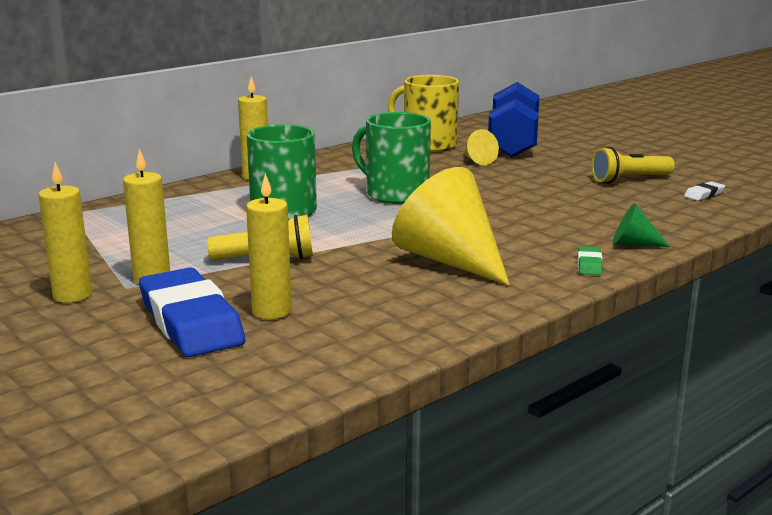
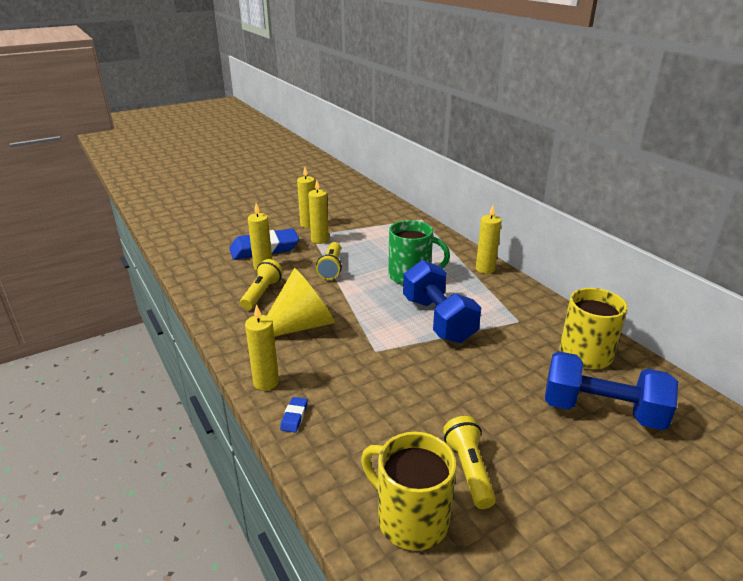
camera: 100 degrees right, 10 degrees up
green mug [352,112,431,204] -> blue dumbbell [403,260,481,343]
yellow cone [464,129,499,165] -> none
green eraser [578,246,603,275] -> yellow candle [245,304,279,391]
green cone [613,203,670,247] -> blue eraser [280,397,308,433]
white eraser [684,181,725,201] -> yellow mug [361,432,456,551]
none -> yellow flashlight [240,259,283,310]

